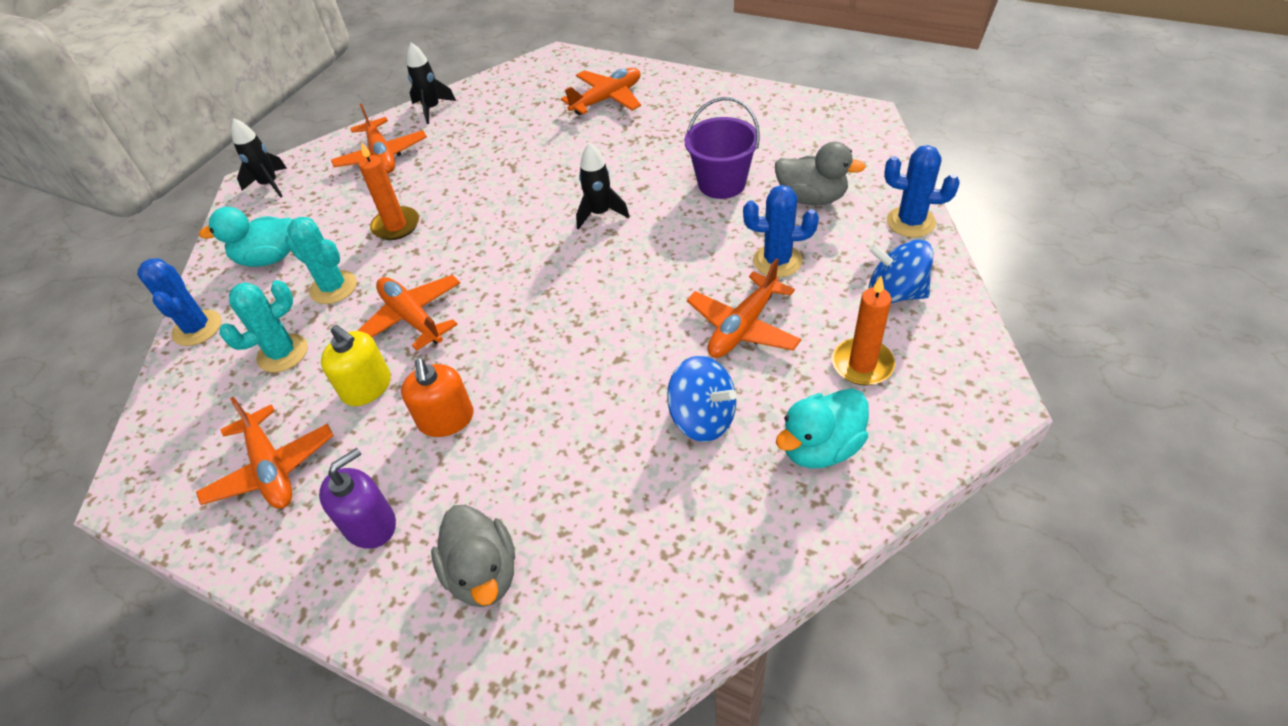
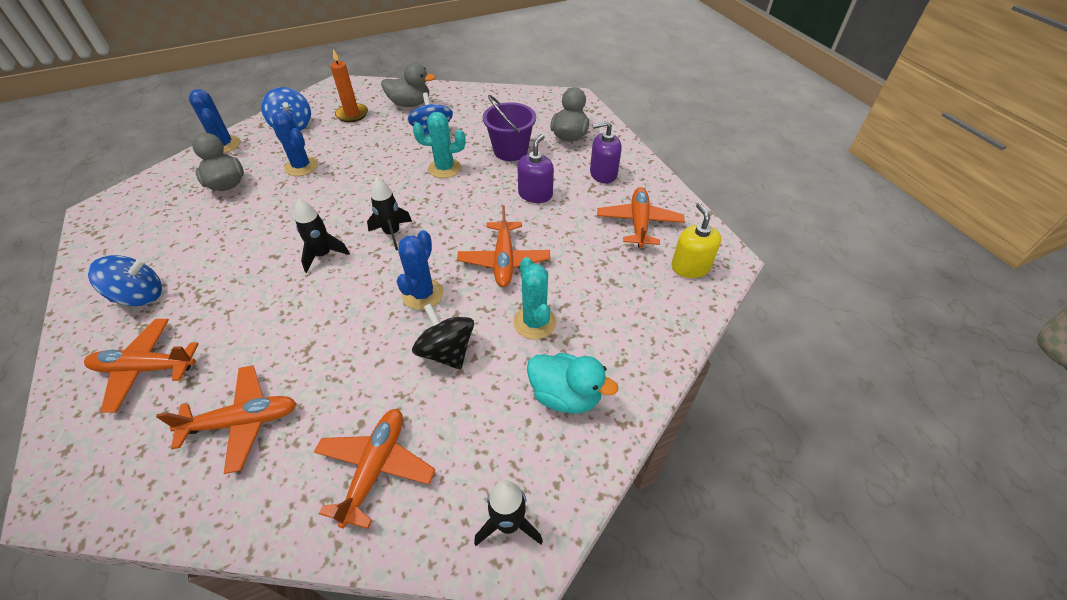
camera: 145 degrees left, 0 degrees up
blue cactus [137,258,221,346] -> blue cactus moved to [397,230,443,310]
turquoise cactus [219,280,308,373] -> turquoise cactus moved to [413,112,465,178]
yellow soap dispenser [321,325,391,406] -> yellow soap dispenser moved to [671,203,721,278]
orange candle [359,142,419,240] -> black spinning top [412,303,474,370]
orange soap dispenser [401,359,474,437] -> purple soap dispenser [517,134,554,203]
black rocket [407,43,456,124] -> black rocket moved to [367,177,412,250]
purple bucket [684,97,760,199] -> purple bucket moved to [483,95,536,161]
orange plane [687,258,801,358] -> orange plane moved to [156,365,297,474]
turquoise duck [776,388,869,469] -> grey duck [381,63,435,107]
none -> blue spinning top [88,255,162,306]

